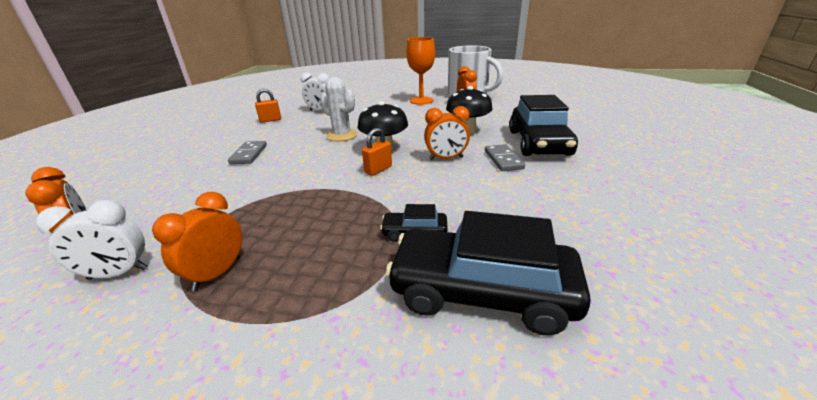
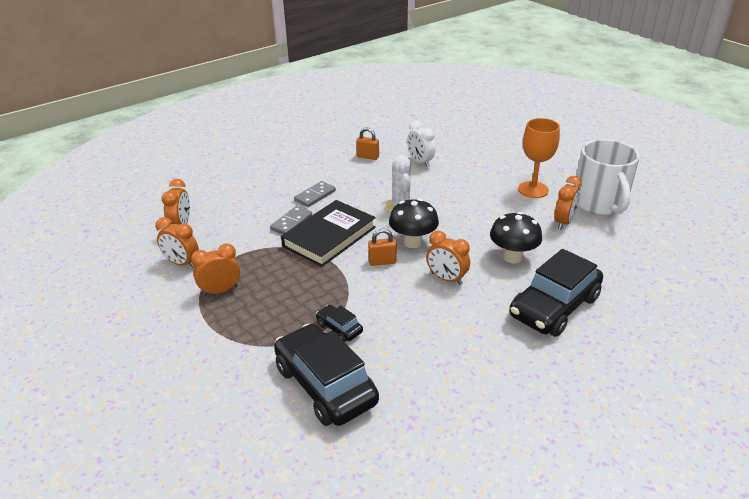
camera: 40 degrees right, 5 degrees up
white clock [36,200,147,280] -> orange clock [156,217,199,268]
grey domino [485,144,525,171] -> grey domino moved to [270,206,312,235]
none -> black book [281,200,376,267]

